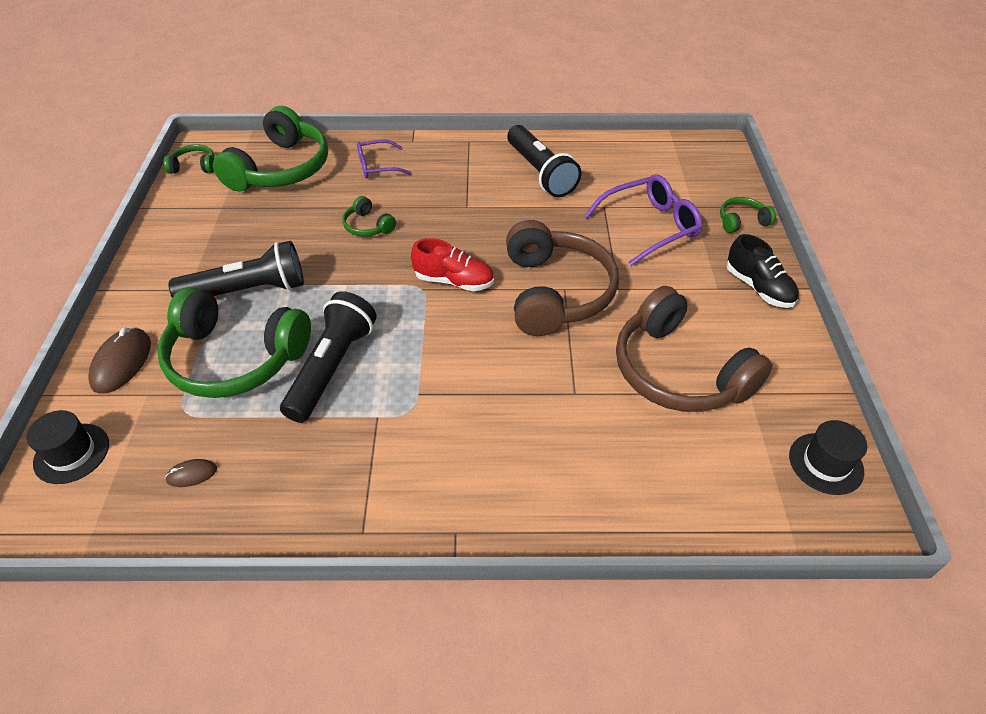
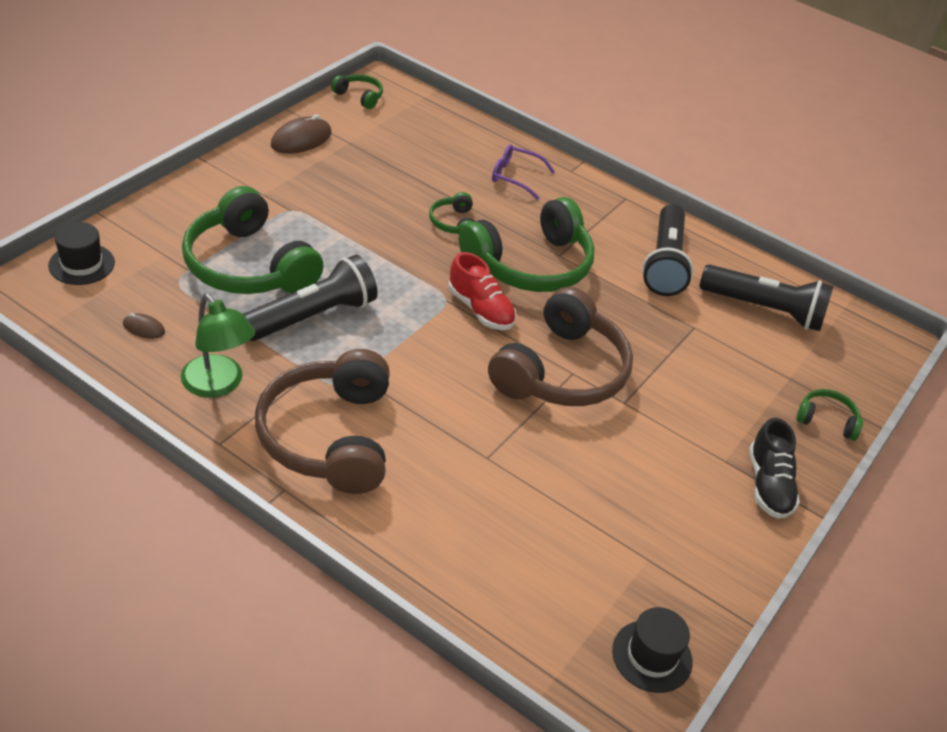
camera: 30 degrees right, 5 degrees down
brown mouse [88,327,151,394] -> brown mouse moved to [271,114,332,154]
black flashlight [168,241,304,298] -> black flashlight moved to [699,264,833,331]
green headphones [213,106,328,192] -> green headphones moved to [459,197,595,292]
purple glasses [584,174,702,266] -> none
brown headphones [616,286,772,412] -> brown headphones moved to [255,349,390,494]
none -> green lamp [181,293,255,398]

